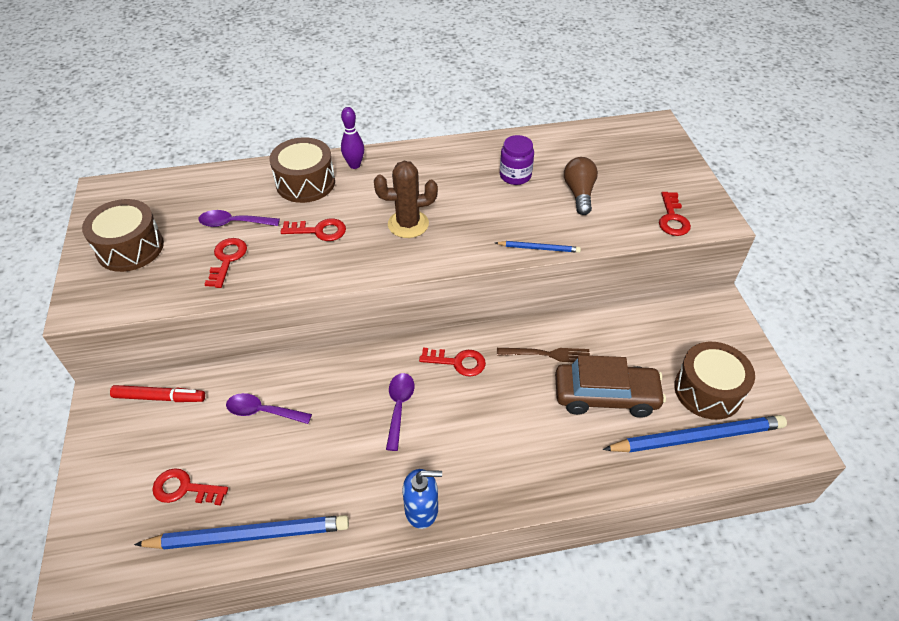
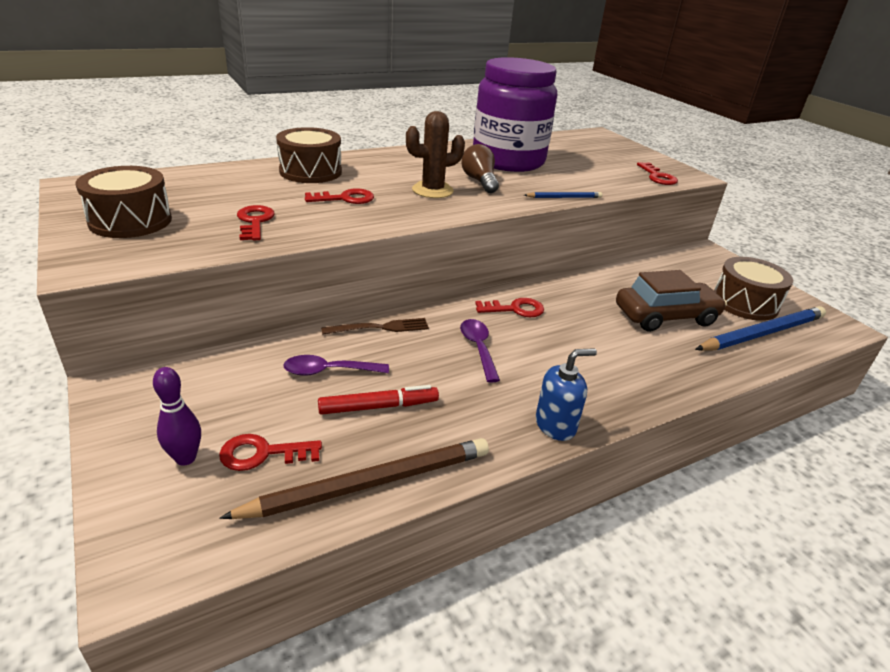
camera: 20 degrees left, 15 degrees down
red marker [110,385,205,402] -> red marker moved to [318,385,439,415]
blue pencil [134,515,349,549] -> brown pencil [219,438,489,519]
purple spoon [198,210,280,227] -> none
purple bowling pin [341,107,364,169] -> purple bowling pin moved to [153,367,201,466]
brown fork [497,348,590,362] -> brown fork moved to [321,318,429,335]
purple jar [500,135,534,185] -> purple jar [473,57,557,172], size x2.44
brown light bulb [564,157,598,215] -> brown light bulb moved to [461,144,499,193]

